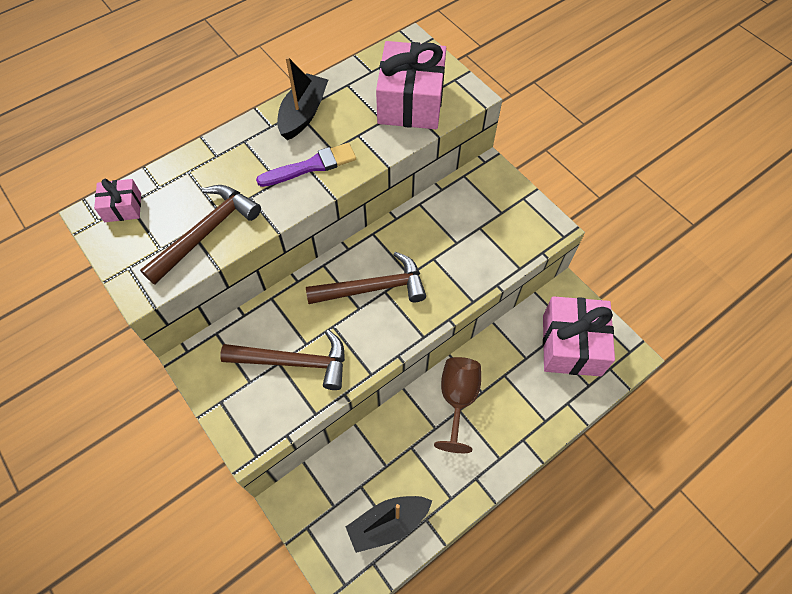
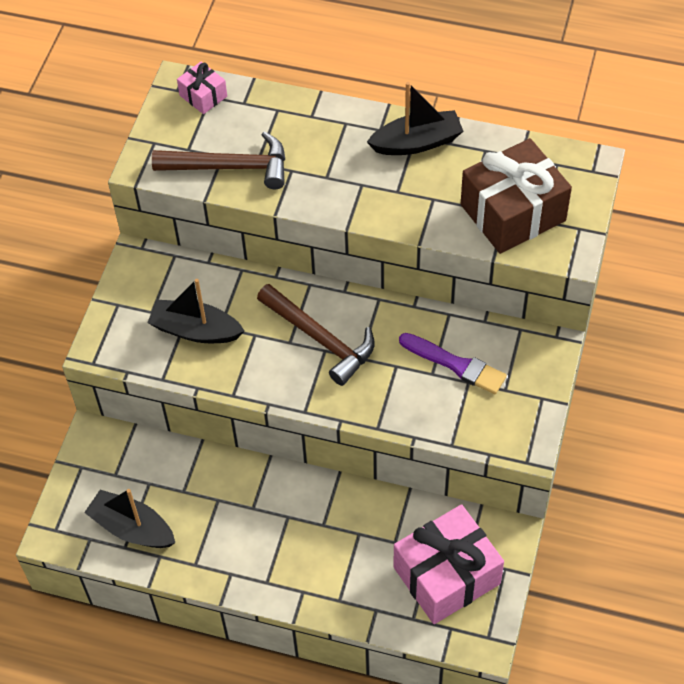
camera: 55 degrees right, 5 degrees down
brown hammer [220,330,345,390] -> black boat [147,279,244,343]
purple brush [256,143,356,187] -> purple brush moved to [399,333,507,394]
pink gift [376,41,446,129] -> brown gift [461,138,572,254]
brown goblet [434,357,481,453] -> none

